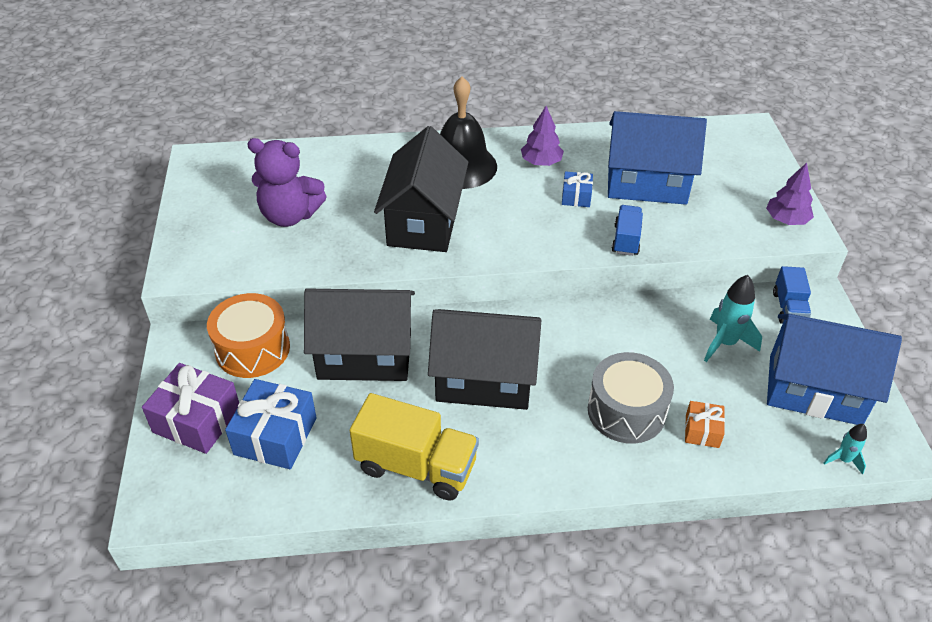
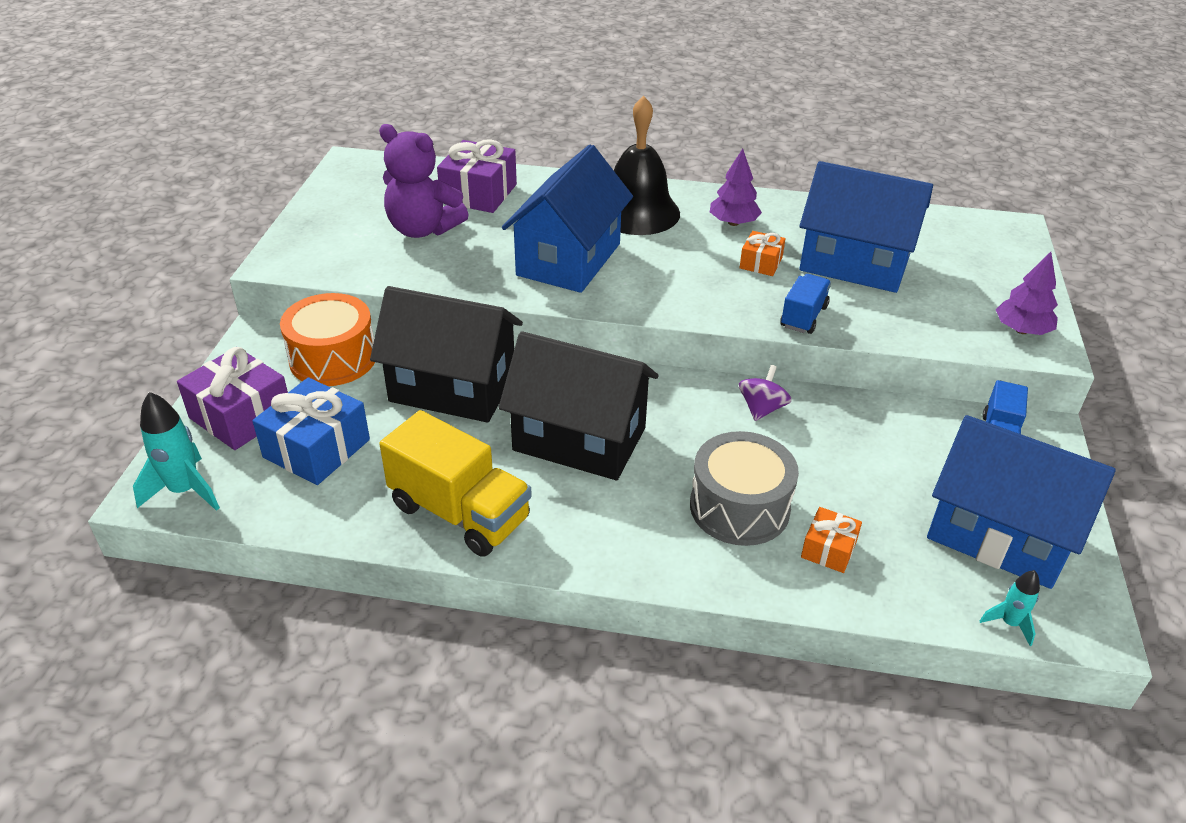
camera: 15 degrees right, 5 degrees down
black house [374,126,468,252] -> blue house [502,144,633,293]
blue gift [562,171,593,207] -> orange gift [740,231,786,276]
turquoise rocket [704,275,762,362] -> turquoise rocket moved to [133,392,220,511]
none -> purple gift [437,139,517,213]
none -> purple spinning top [739,365,792,421]

